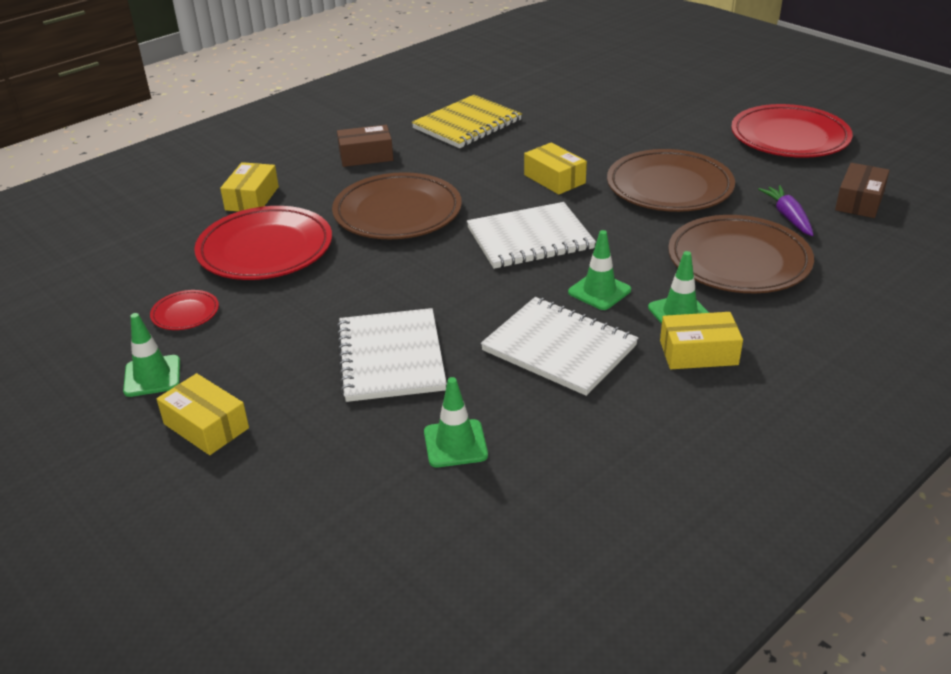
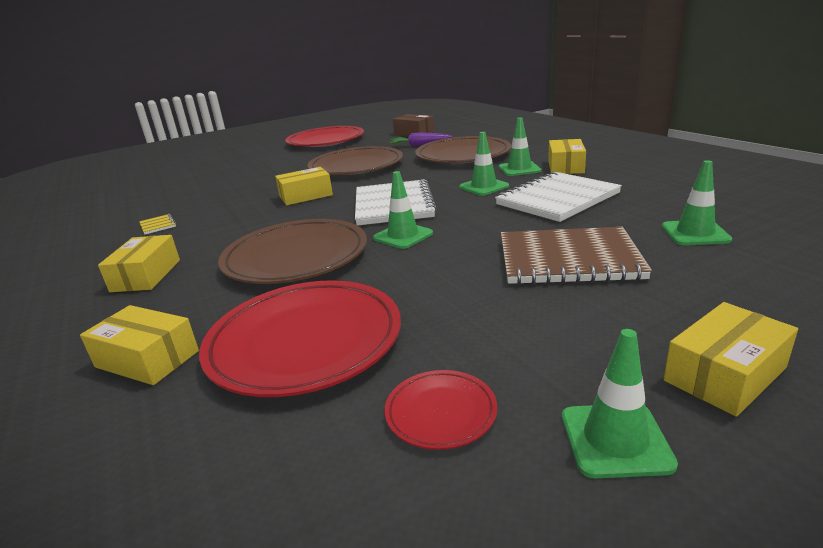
camera: 75 degrees left, 10 degrees down
brown box [337,125,393,167] -> yellow box [98,235,180,292]
white notebook [337,308,447,402] -> brown notebook [501,227,652,285]
yellow notebook [412,95,522,148] -> yellow notebook [139,214,176,234], size x0.41
none -> green traffic cone [373,171,433,249]

